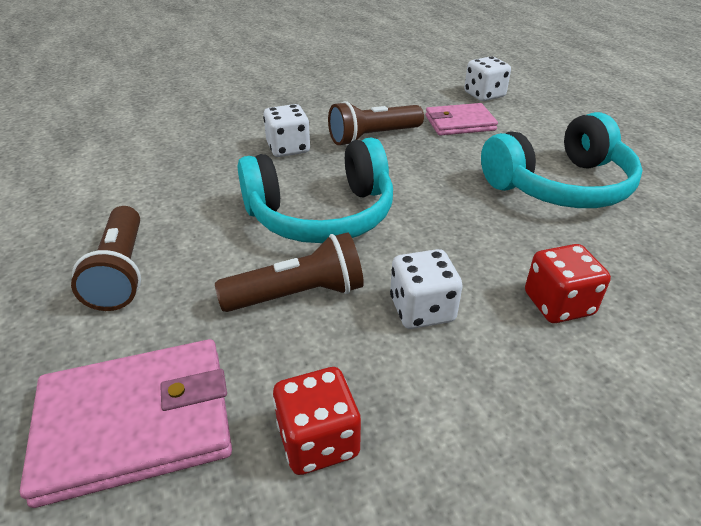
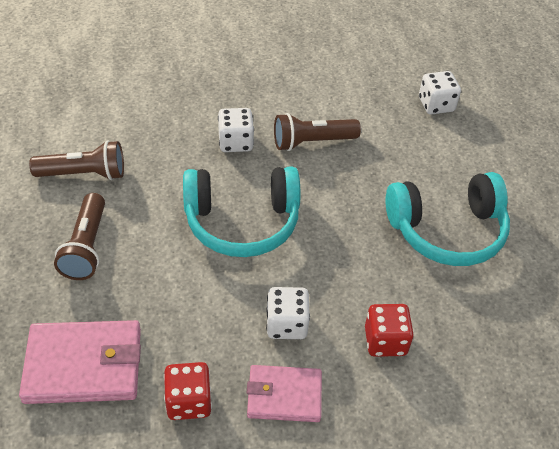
camera: 10 degrees right, 10 degrees up
brown flashlight [215,232,364,312] -> brown flashlight moved to [29,141,124,180]
pink wallet [425,103,498,136] -> pink wallet moved to [247,365,322,422]

